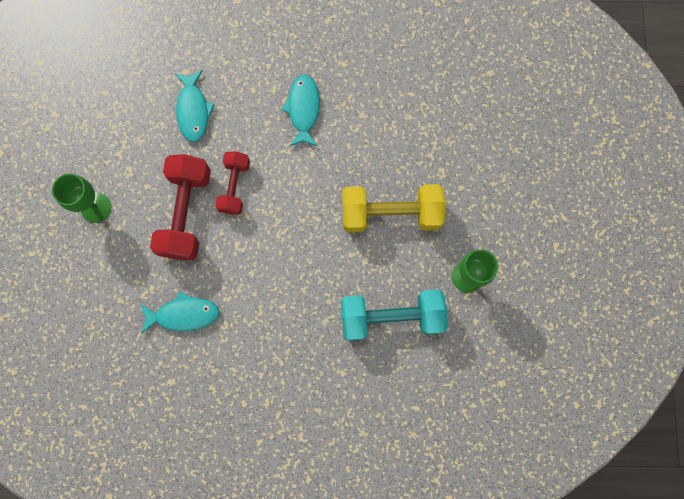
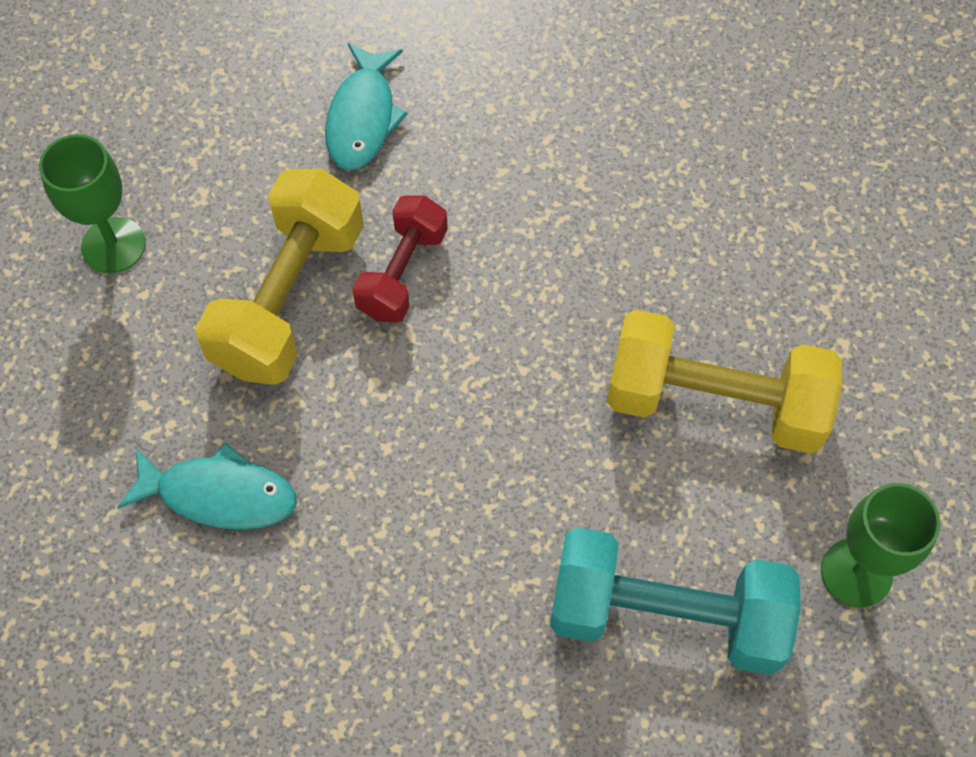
camera: 15 degrees right, 15 degrees down
red dumbbell [150,154,211,260] -> yellow dumbbell [195,169,364,385]
turquoise fish [281,74,320,147] -> none

